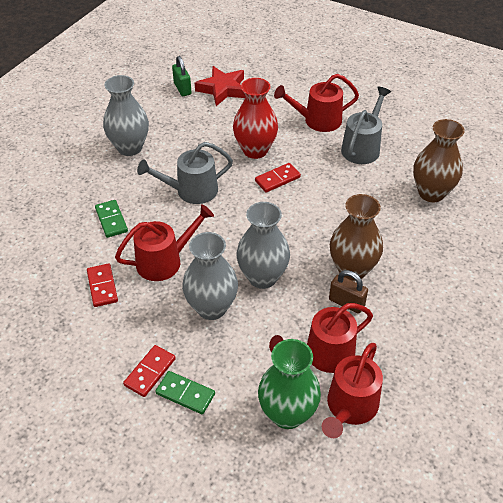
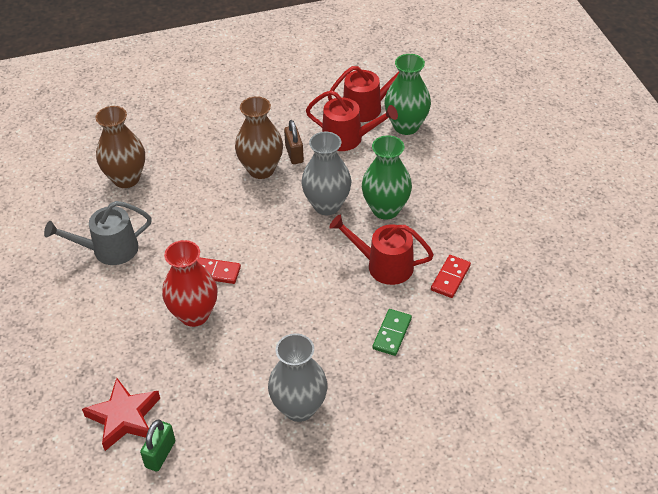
camera: 135 degrees left, 0 degrees up
red domino [123,345,176,397] -> none
grey watering can [137,142,233,204] -> none
green domino [155,371,215,414] -> none
grey vase [182,232,238,320] -> green vase [362,135,412,220]
red watering can [274,74,359,132] -> none

